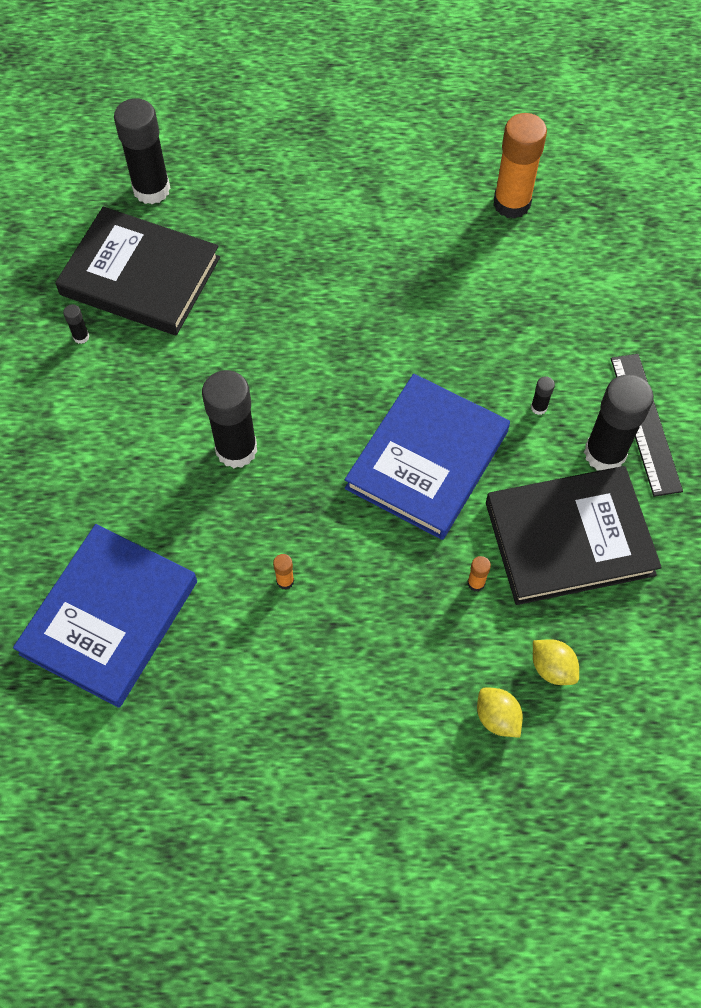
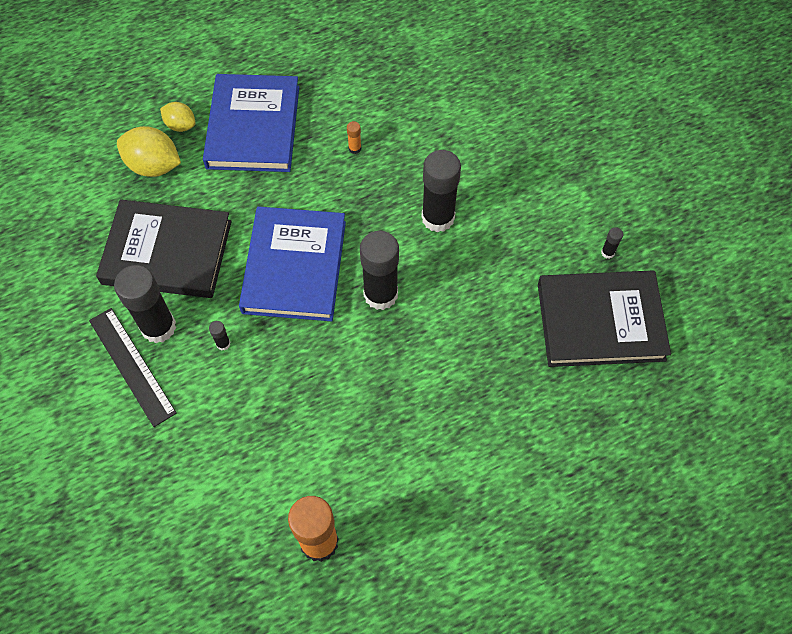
camera: 155 degrees right, 0 degrees up
blue book [13,524,197,708] -> blue book moved to [203,74,299,172]
black glue stick [114,98,171,204] -> black glue stick moved to [360,231,399,310]
orange glue stick [467,556,491,592] -> none
black book [486,466,662,605] -> black book turned 45 degrees clockwise [96,199,232,298]
yellow lemon [533,639,579,685] -> yellow lemon [117,126,181,177], size x1.66

